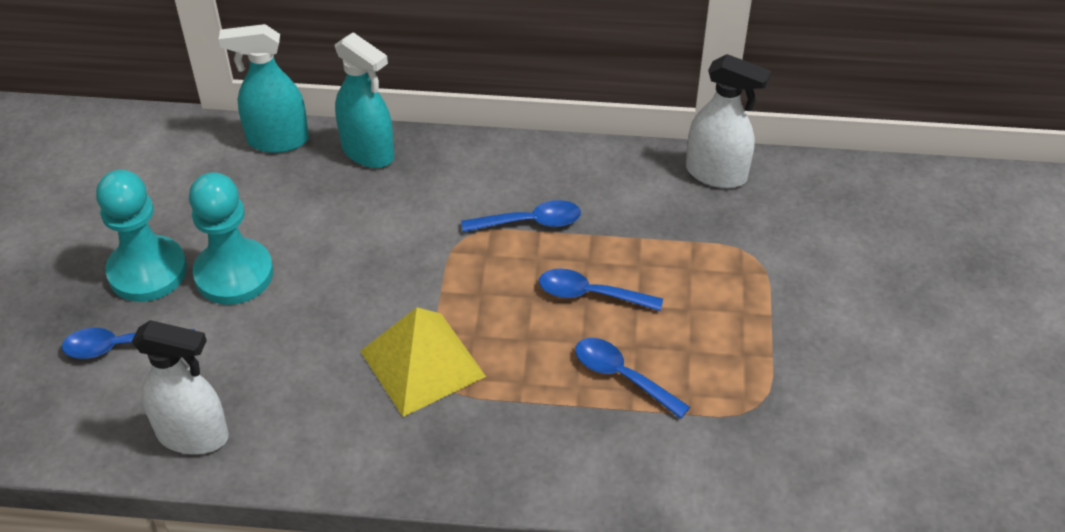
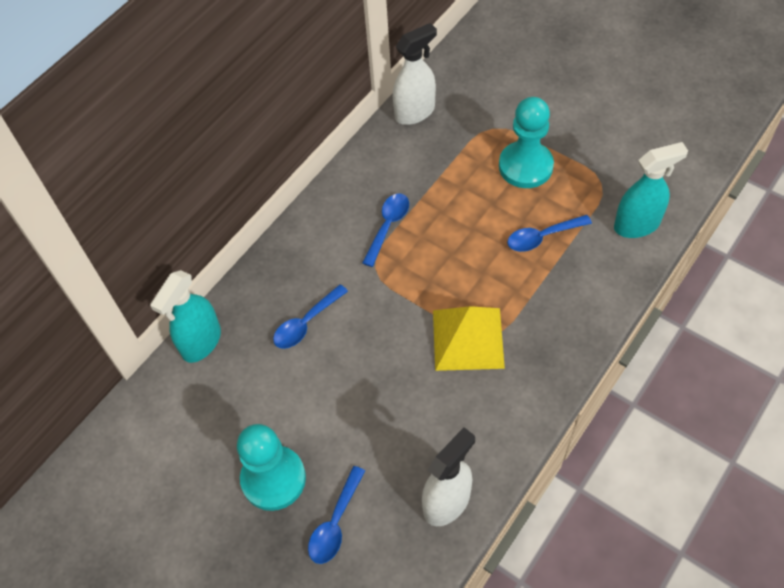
camera: 55 degrees left, 10 degrees up
turquoise pawn [189,172,273,305] -> turquoise pawn moved to [499,97,554,188]
turquoise spray bottle [335,32,394,168] -> turquoise spray bottle moved to [614,142,688,238]
blue spoon [539,269,663,311] -> blue spoon moved to [273,284,348,349]

